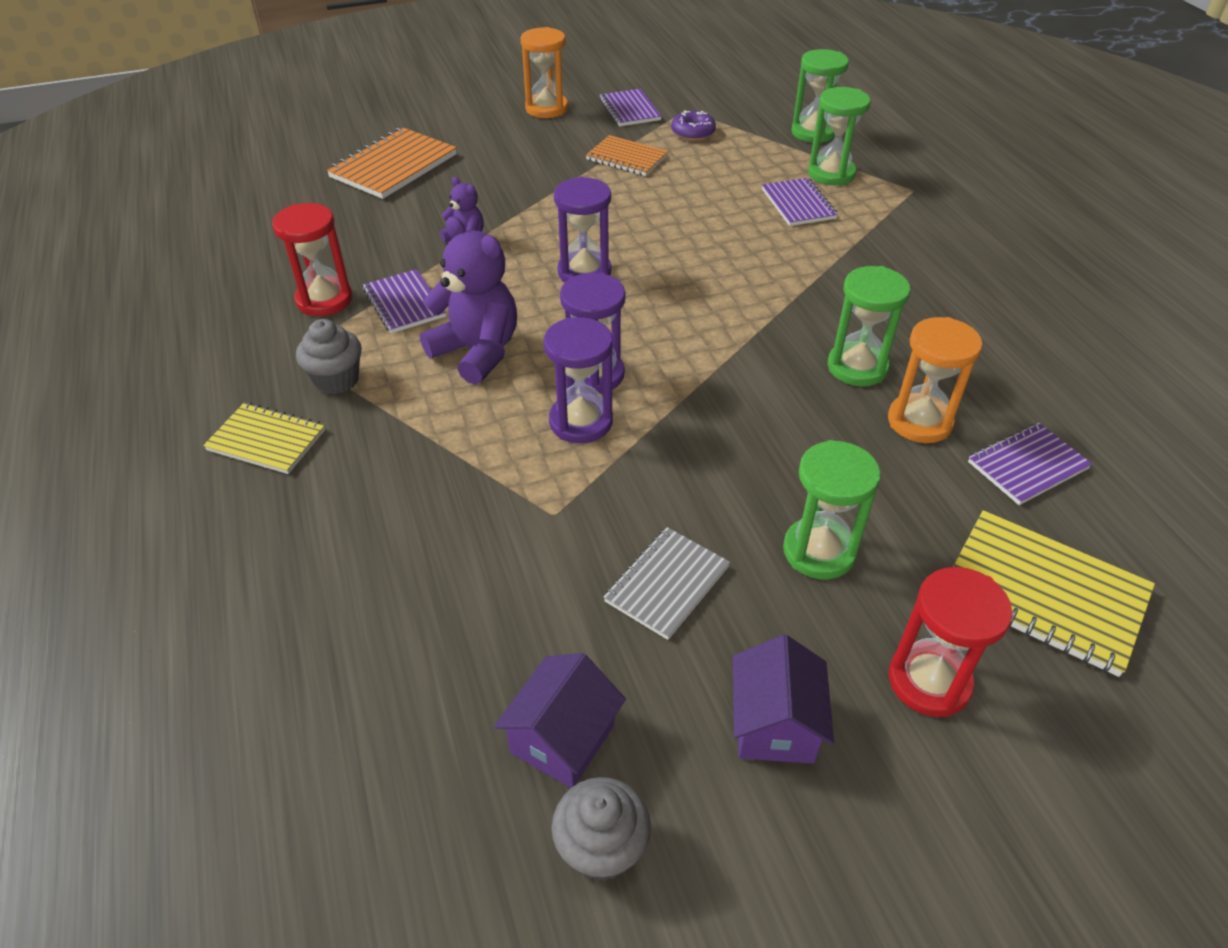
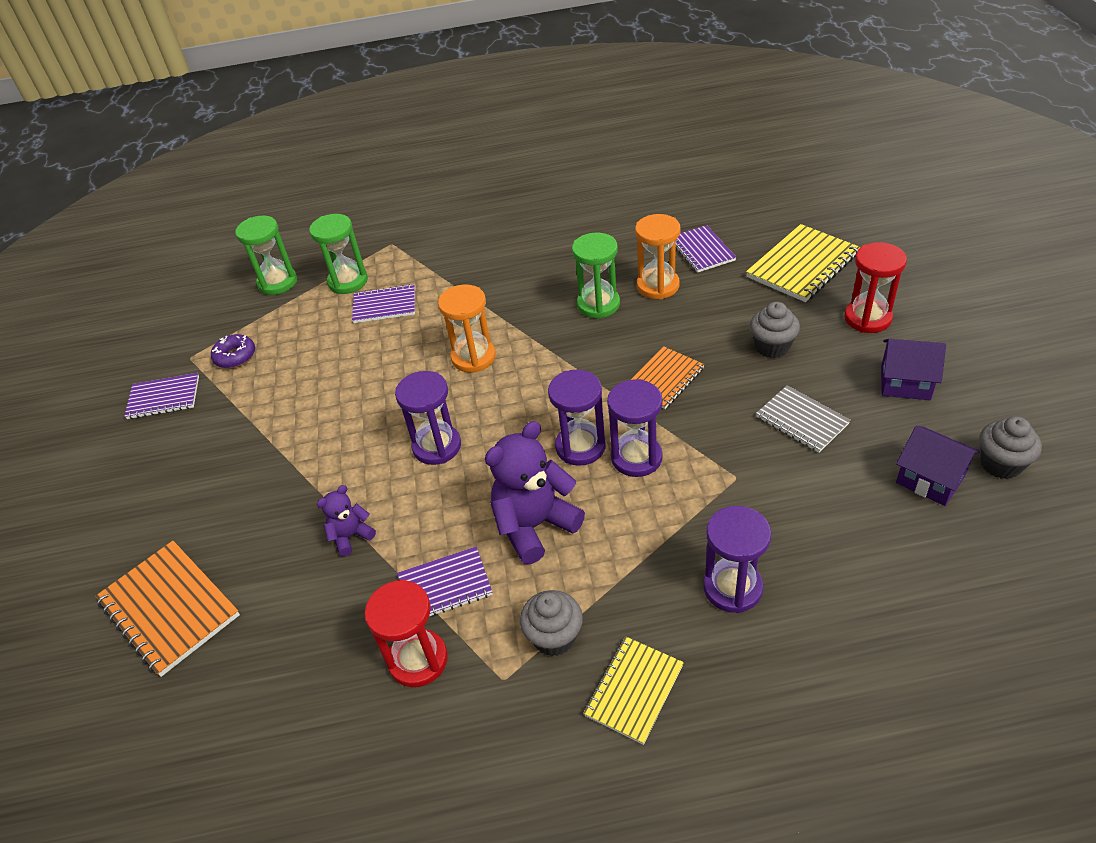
camera: 75 degrees left, 0 degrees up
orange hourglass [520,27,568,118] -> orange hourglass moved to [438,284,496,373]
orange notebook [586,135,668,176] -> orange notebook moved to [631,346,704,409]
green hourglass [783,440,881,579] -> grey cupcake [750,302,800,358]
none -> purple hourglass [703,506,771,613]

